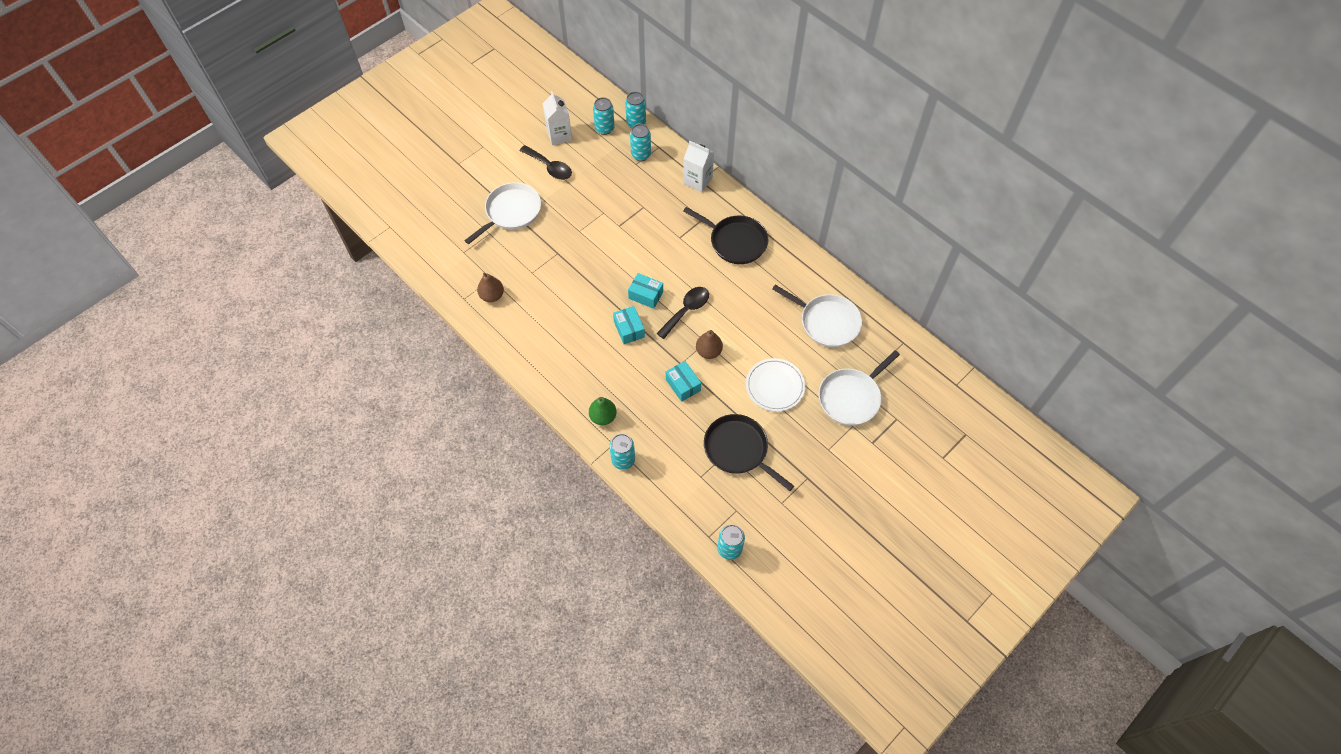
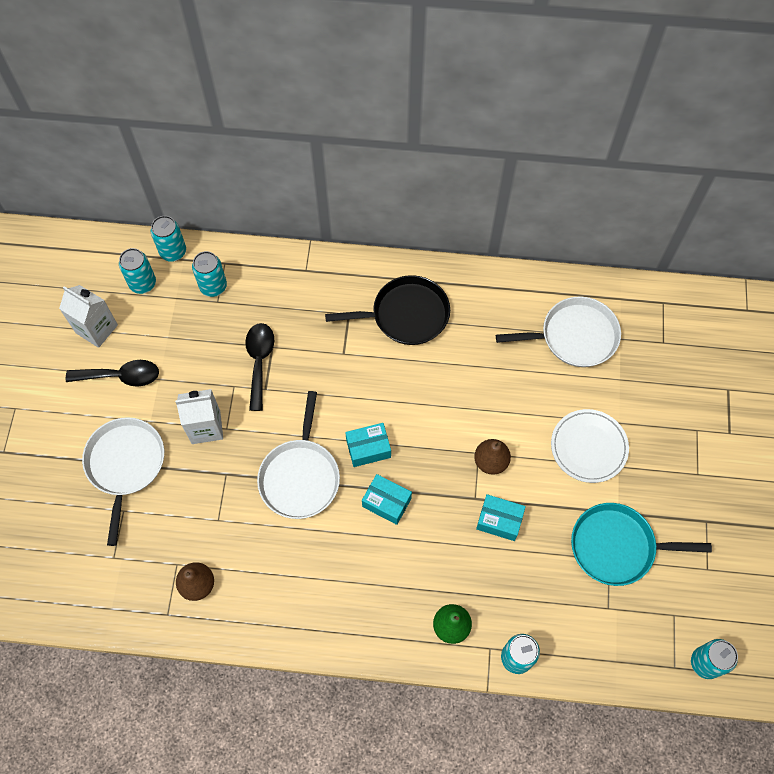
camera: 40 degrees left, 5 degrees up
black spoon [656,287,709,339] -> black spoon moved to [245,323,274,411]
white carton [683,141,714,192] -> white carton moved to [175,389,223,444]
black pan [704,414,794,491] -> turquoise pan [571,503,712,586]
white pan [819,350,900,425] -> white pan moved to [257,391,340,519]

